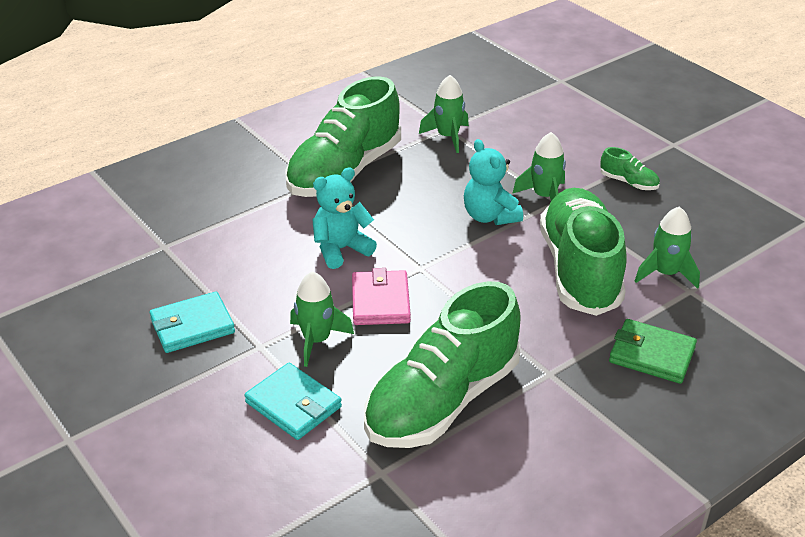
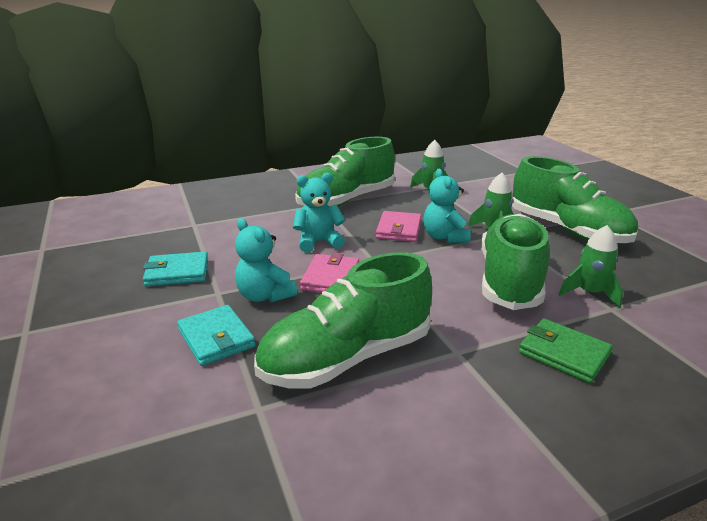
camera: 15 degrees right, 10 degrees down
green rocket [290,271,354,367] -> turquoise teddy bear [235,218,297,302]
green shoe [600,147,660,190] -> green shoe [512,156,638,244], size x2.49
none -> pink wallet [376,211,421,242]

